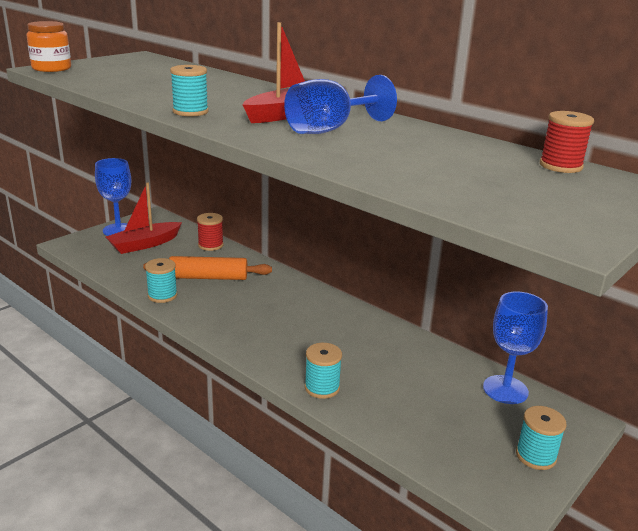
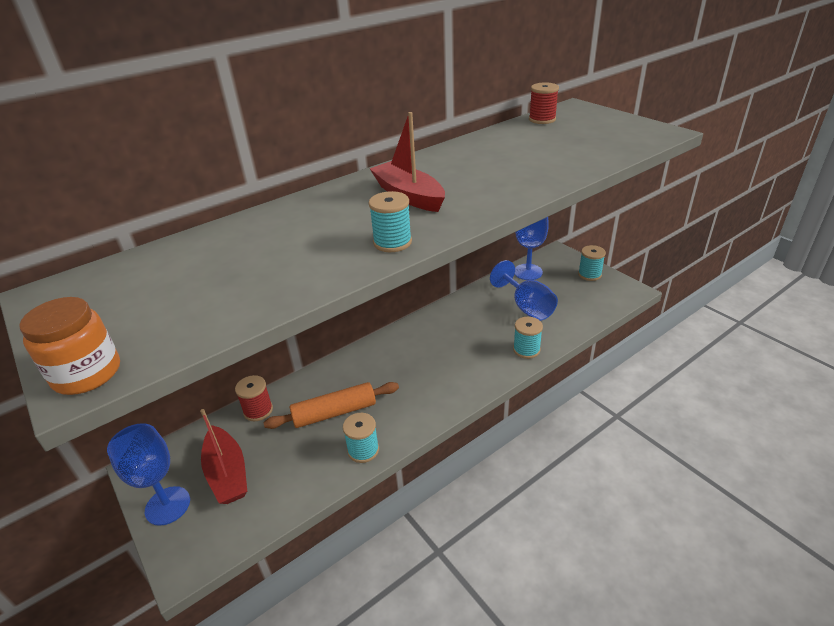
camera: 75 degrees left, 10 degrees up
orange rolling pin [143,256,272,280] -> orange rolling pin turned 60 degrees clockwise [263,382,399,429]
blue goblet [284,75,397,134] -> blue goblet moved to [490,260,558,321]

